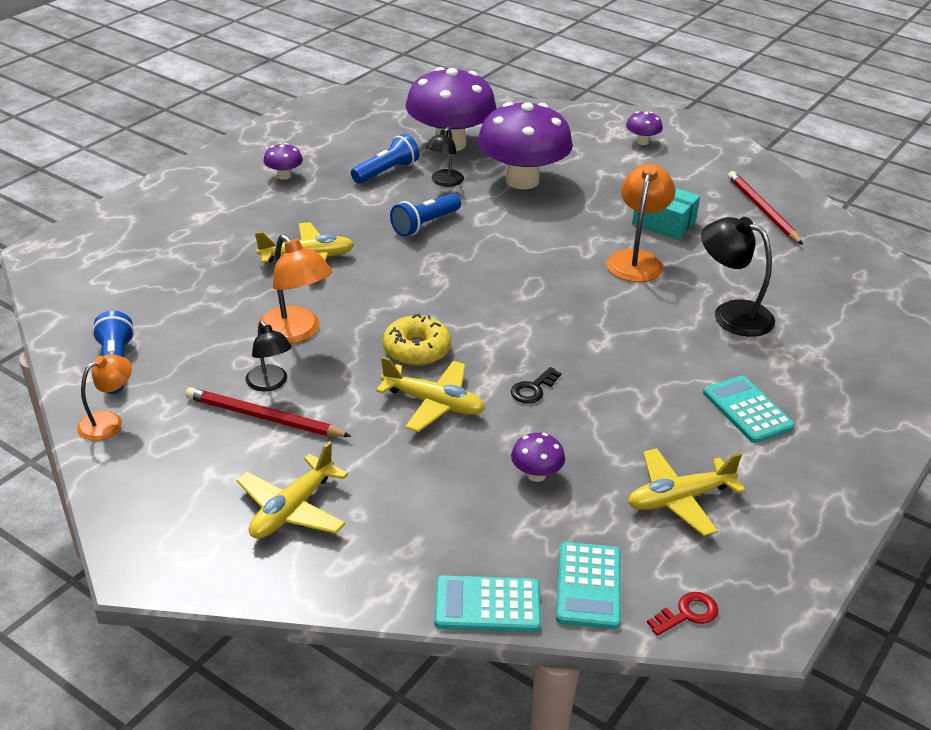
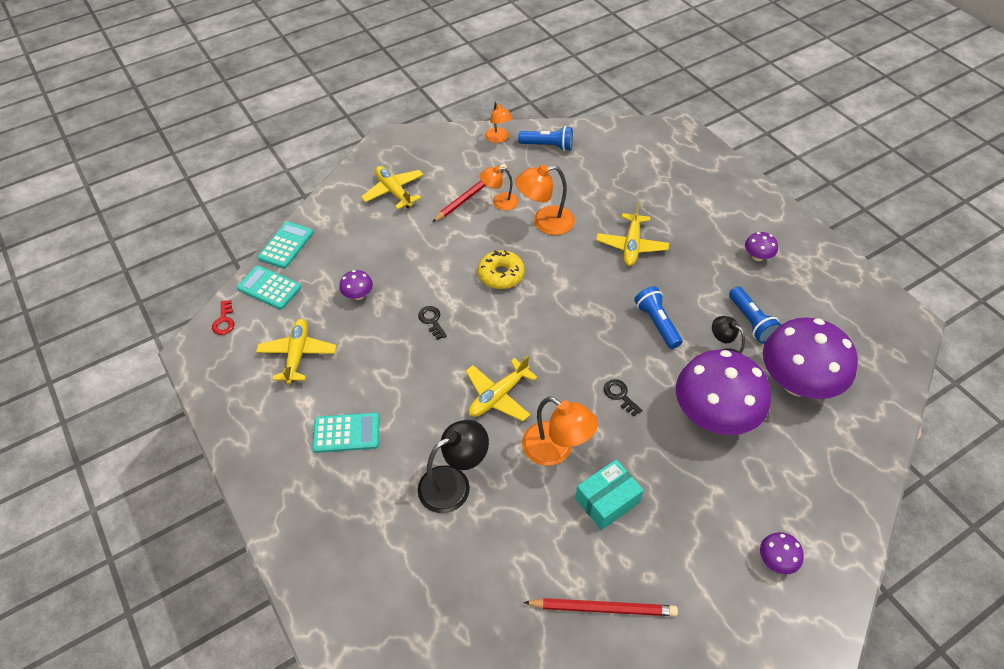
camera: 115 degrees right, 15 degrees up
black lamp [246,321,292,392] -> orange lamp [480,166,518,210]
yellow plane [376,357,485,432] -> yellow plane moved to [466,355,538,421]
none -> black key [604,379,642,416]

